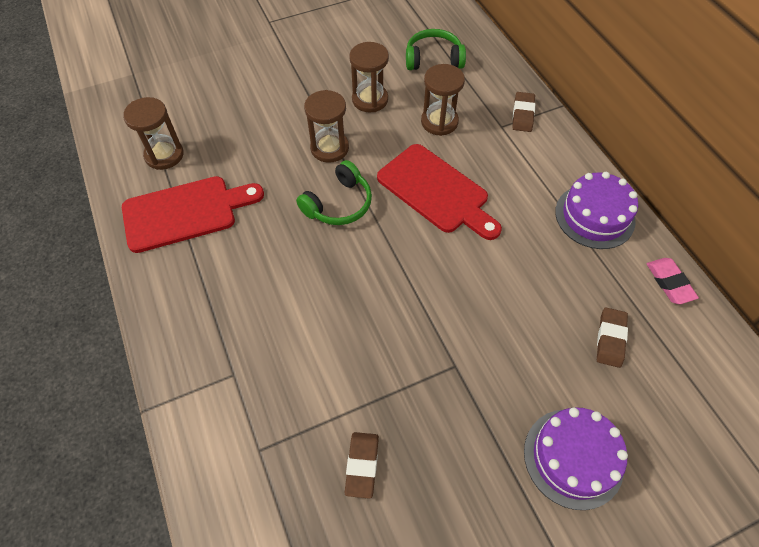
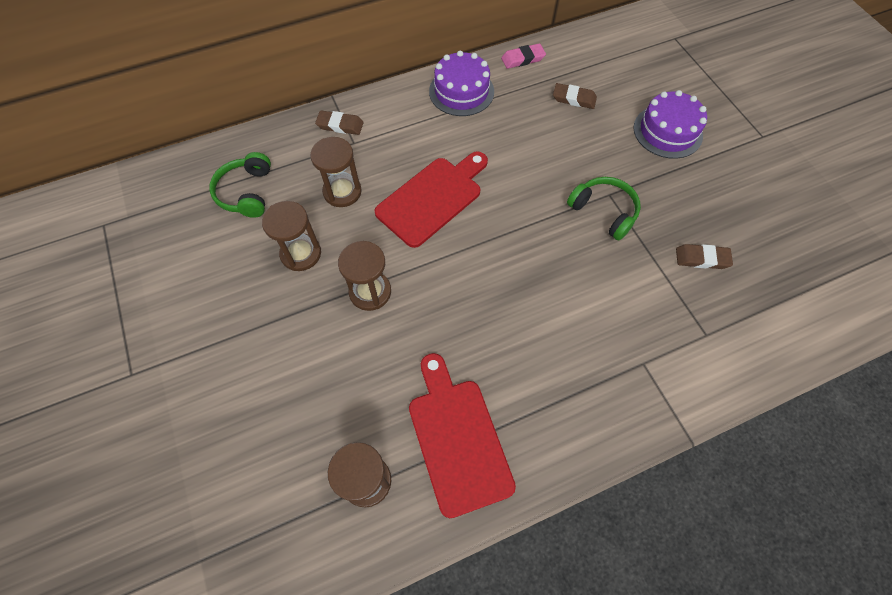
camera: 90 degrees left, 5 degrees up
green headphones [296,160,372,225] -> green headphones moved to [567,177,641,240]

